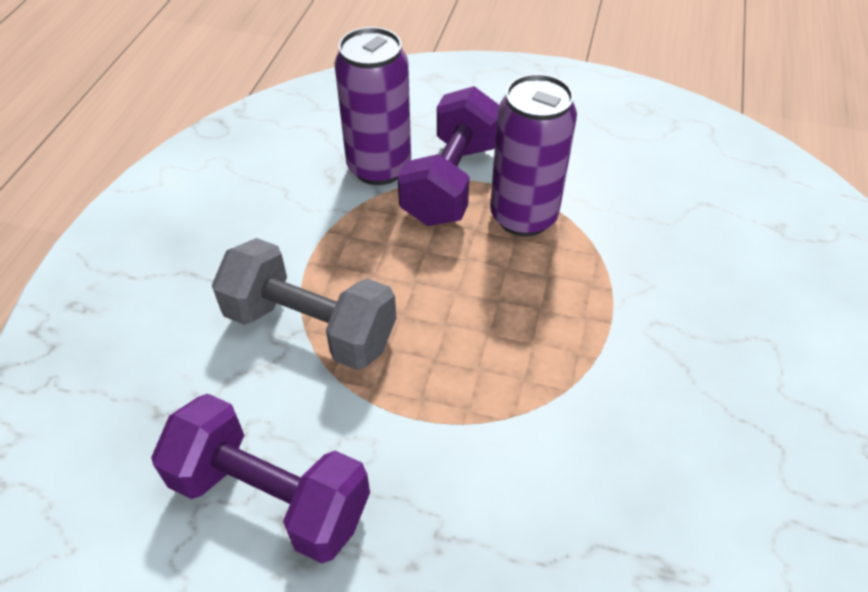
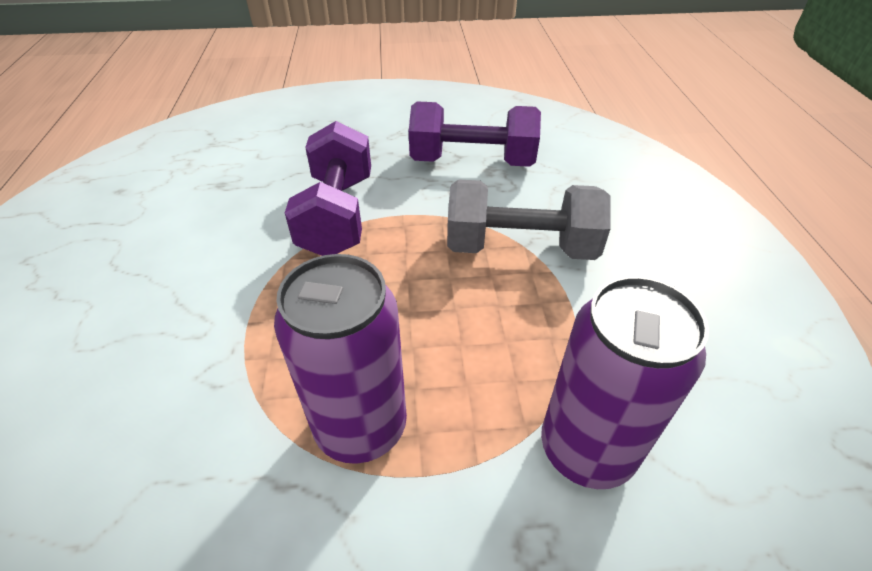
camera: 160 degrees right, 5 degrees down
purple dumbbell [398,86,499,226] -> purple dumbbell moved to [285,121,371,256]

